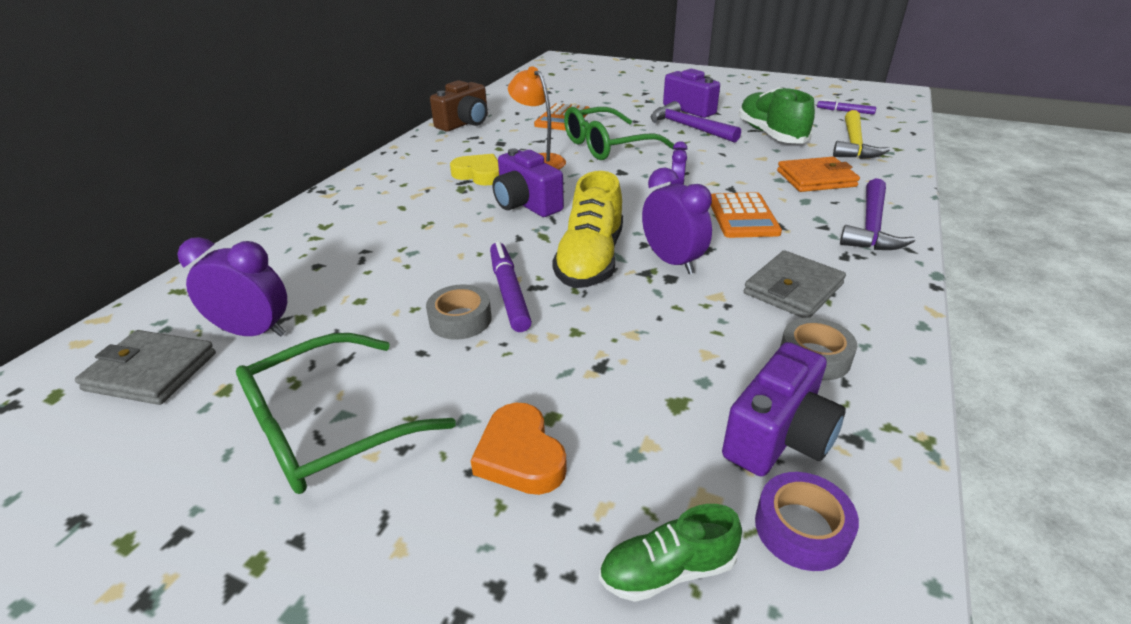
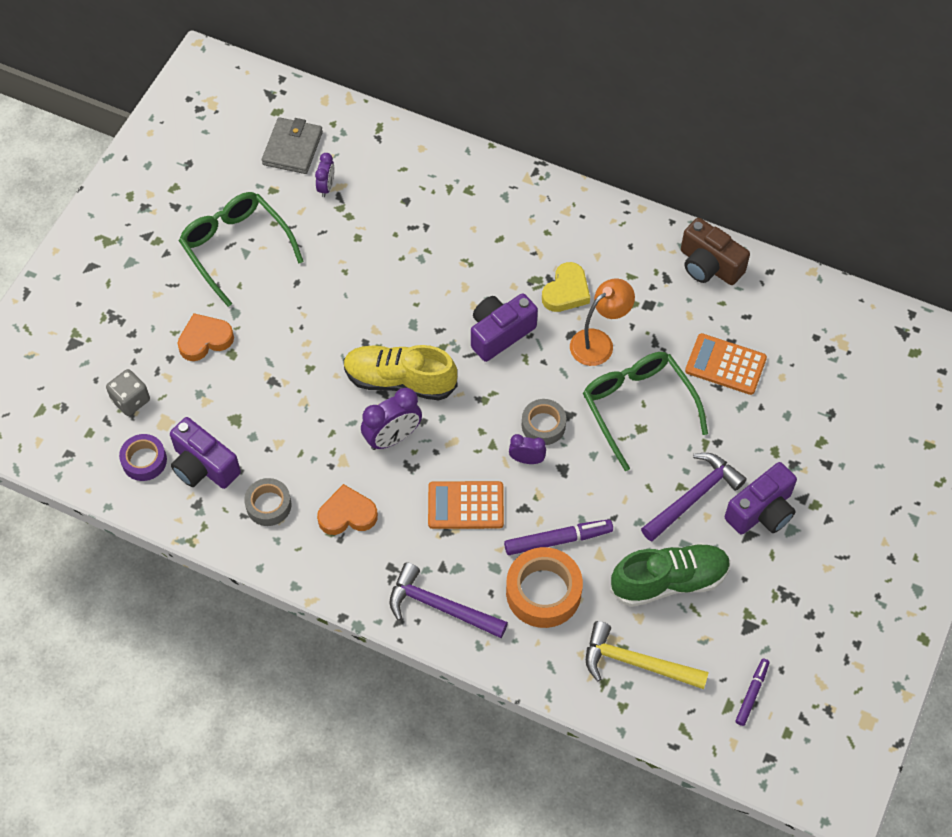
camera: 90 degrees right, 25 degrees up
purple clock [177,237,287,337] -> purple clock [315,153,334,197], size x0.59
grey tape [426,284,491,340] -> grey tape moved to [522,399,566,445]
purple marker [490,241,532,332] -> purple marker moved to [504,519,613,555]
green shoe [599,504,742,602] -> grey dice [106,369,150,416]
grey wallet [744,250,846,318] -> orange heart [317,484,378,535]
orange wallet [777,157,860,192] -> orange tape [506,547,583,628]

